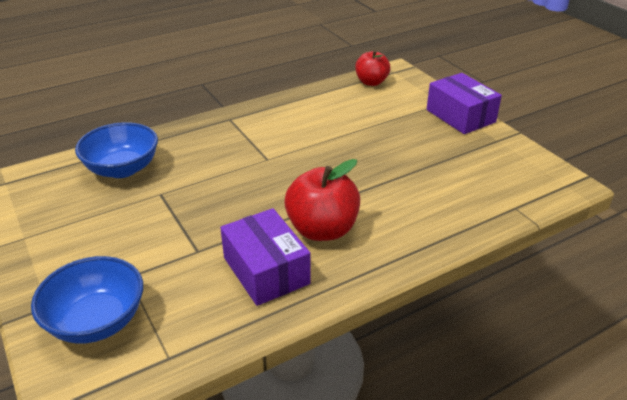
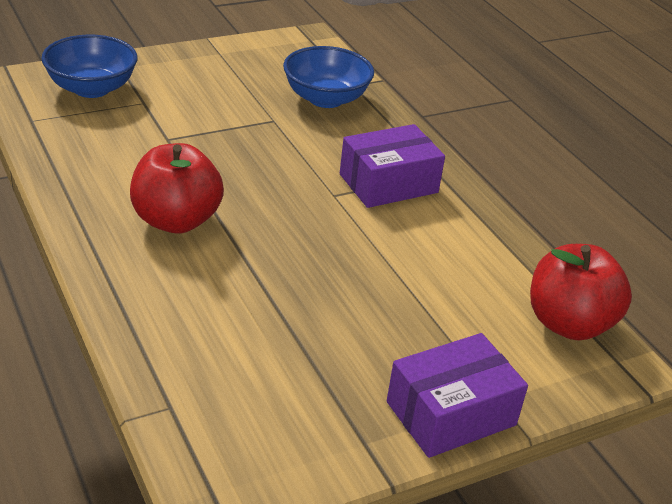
camera: 90 degrees right, 0 degrees up
purple box [220,208,311,306] -> purple box moved to [340,124,445,208]
red apple [355,50,390,86] -> red apple [530,244,632,340], size x1.53

